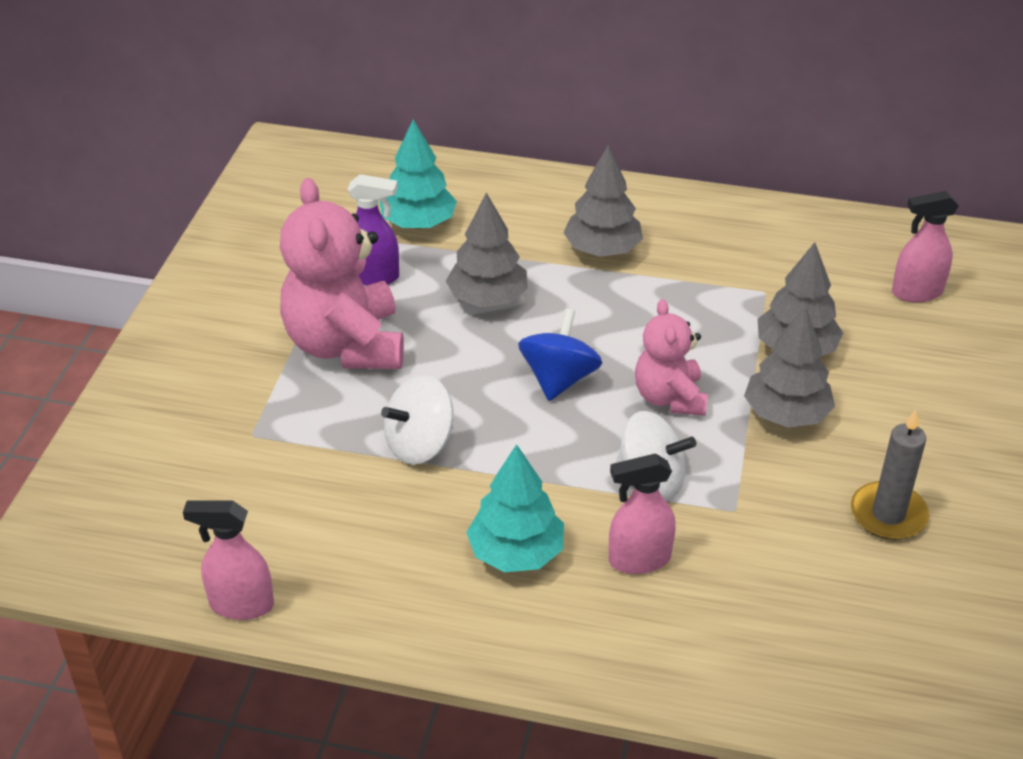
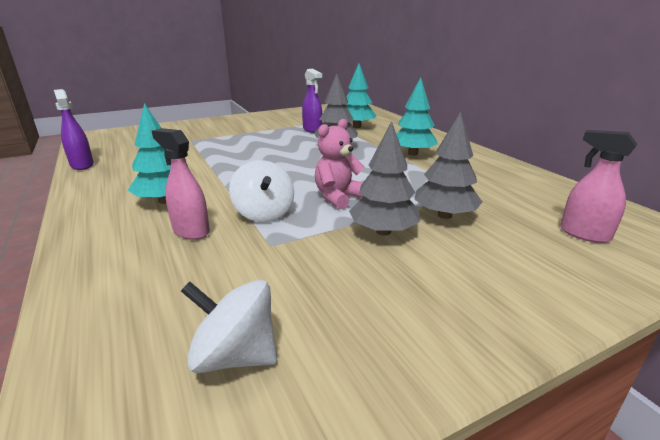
camera: 50 degrees right, 15 degrees down
pink spray bottle [183,500,274,620] -> purple spray bottle [54,89,94,170]
pink teddy bear [280,178,404,369] -> none
white spinning top [381,375,453,465] -> white spinning top moved to [181,280,277,373]
blue spinning top [518,309,602,401] -> none
grey tree [563,145,643,257] -> turquoise tree [396,77,438,156]
grey candle [851,409,929,540] -> none

